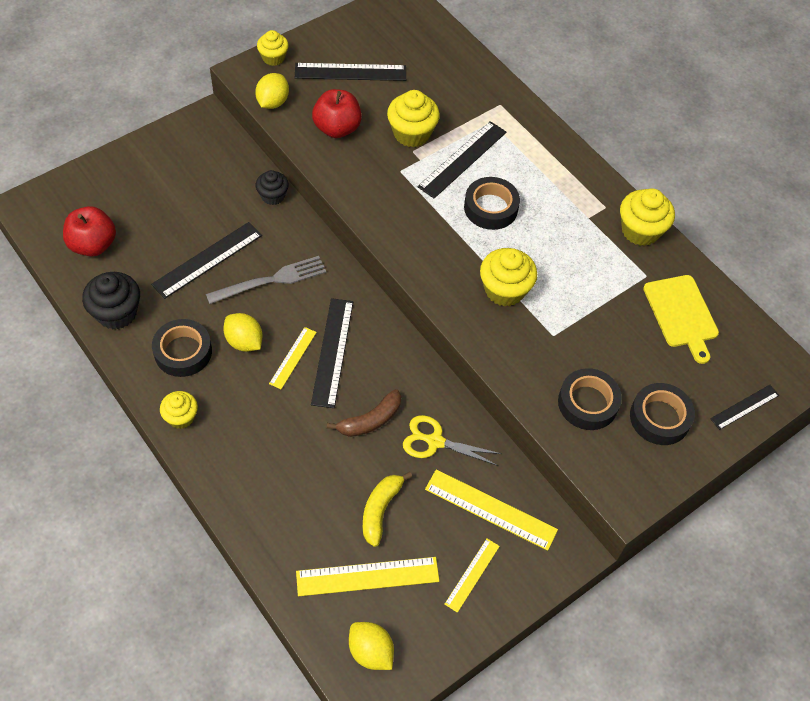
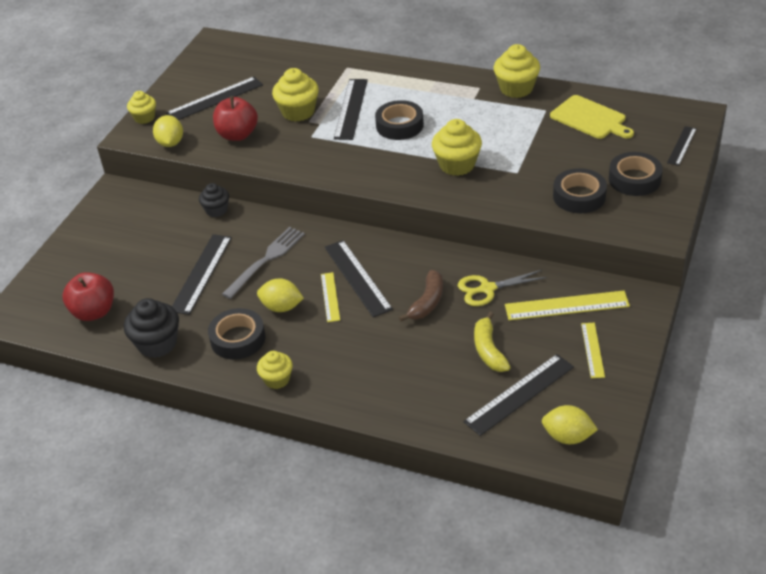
camera: 25 degrees left, 15 degrees down
yellow ruler [296,557,439,596] -> black ruler [463,354,574,436]

